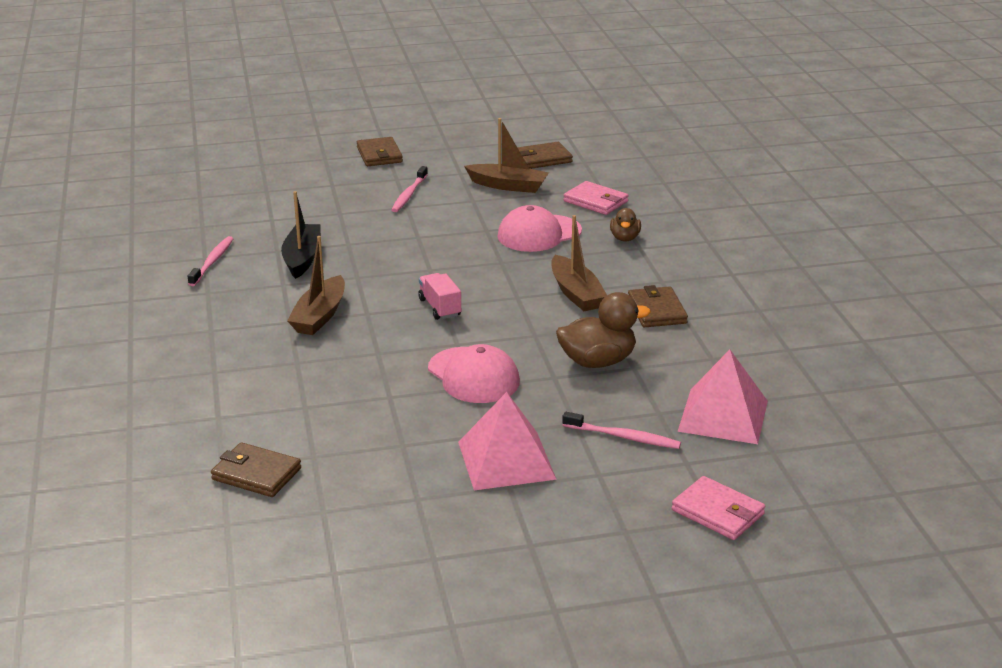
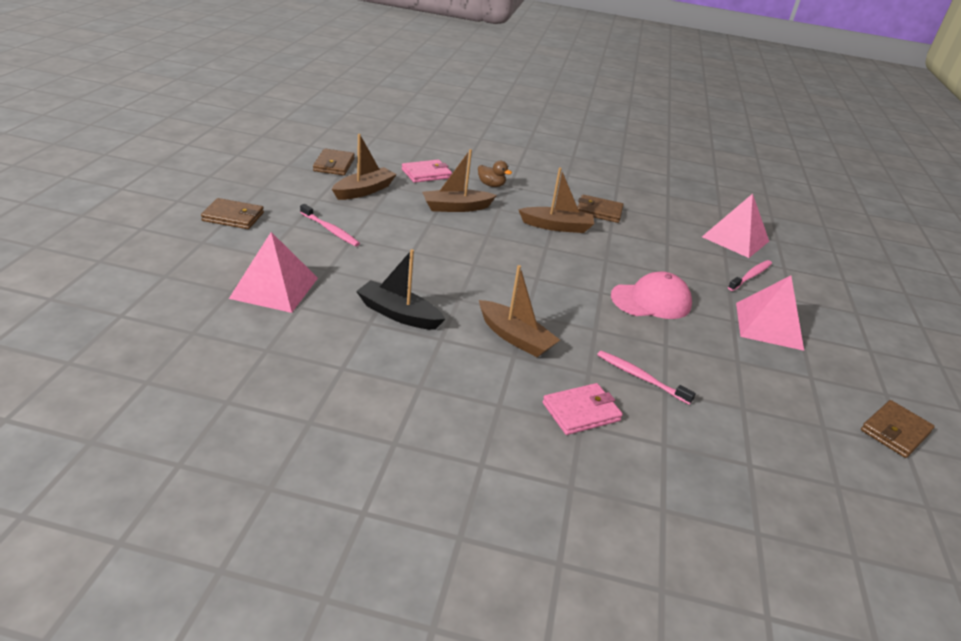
camera: 70 degrees left, 5 degrees up
pink toothbrush [188,236,234,286] -> pink toothbrush moved to [597,351,696,405]
brown wallet [211,442,301,497] -> brown wallet moved to [861,400,935,458]
pink truck [418,273,461,320] -> none
pink cap [497,205,582,252] -> brown boat [422,149,497,212]
brown duck [556,292,651,368] -> none
pink wallet [672,476,765,540] -> pink wallet moved to [543,383,623,435]
none -> pink pyramid [229,232,318,313]

